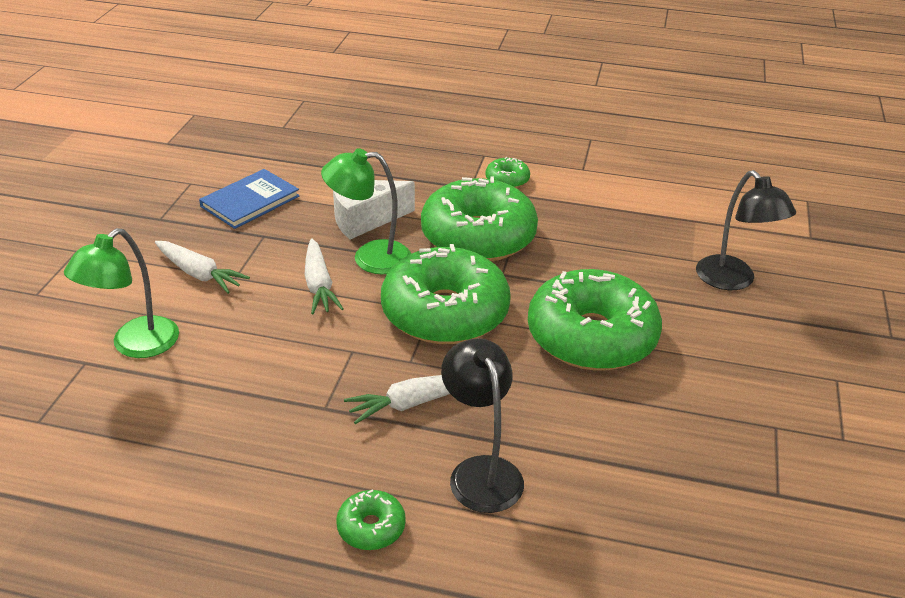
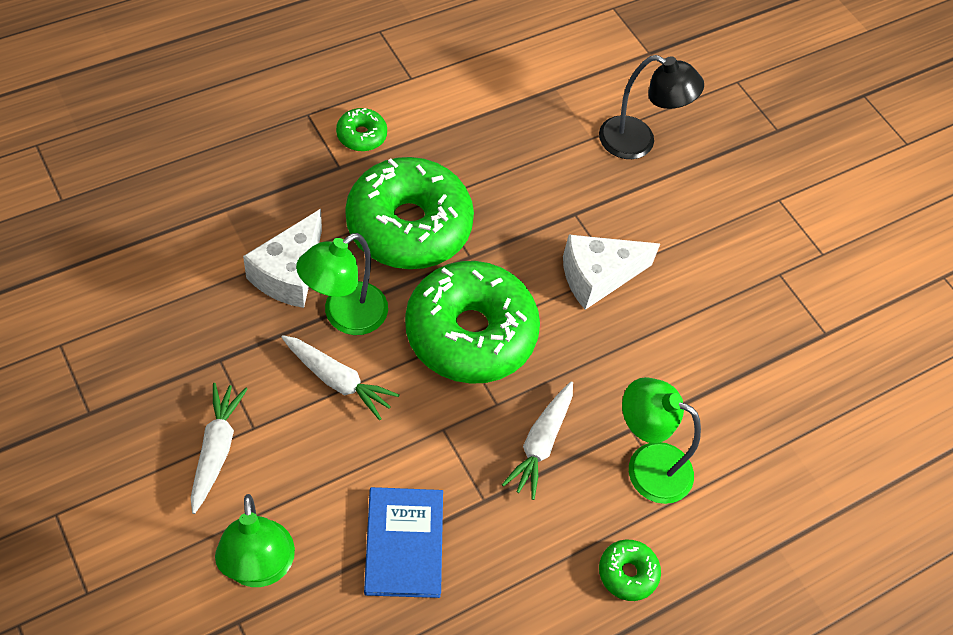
camera: 50 degrees left, 20 degrees up
white carrot [155,241,250,294] -> white carrot turned 75 degrees counterclockwise [191,383,247,514]
blue book [199,169,299,229] -> blue book moved to [364,487,443,598]
black lamp [441,338,524,513] -> green lamp [622,377,701,504]
green donut [528,269,662,371] -> white cheese [563,235,660,310]

